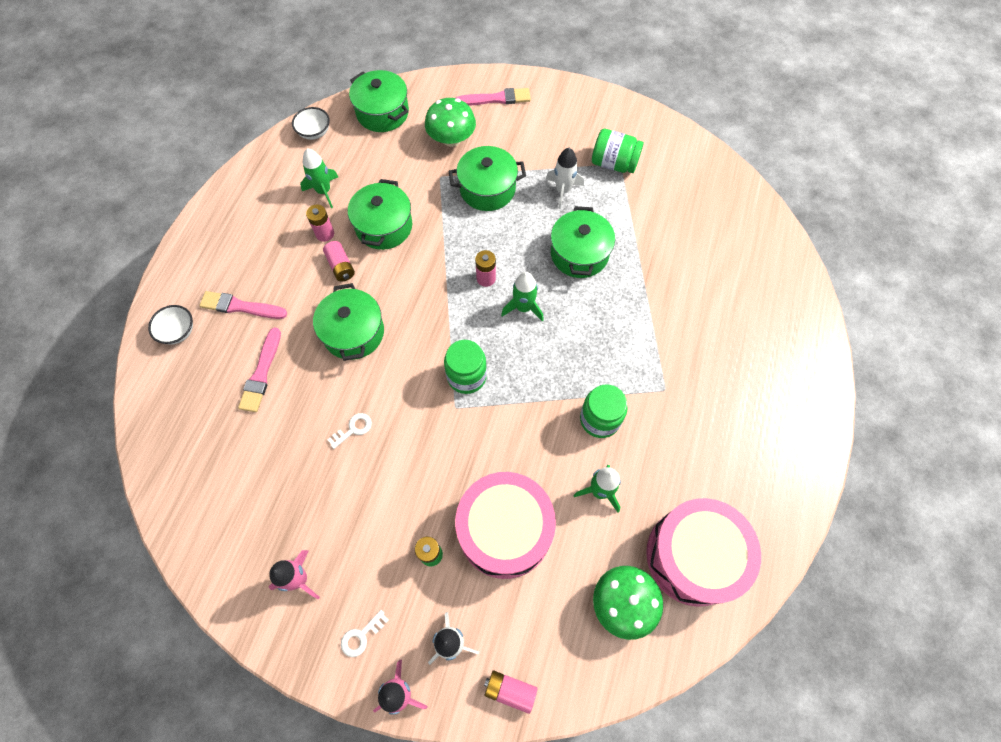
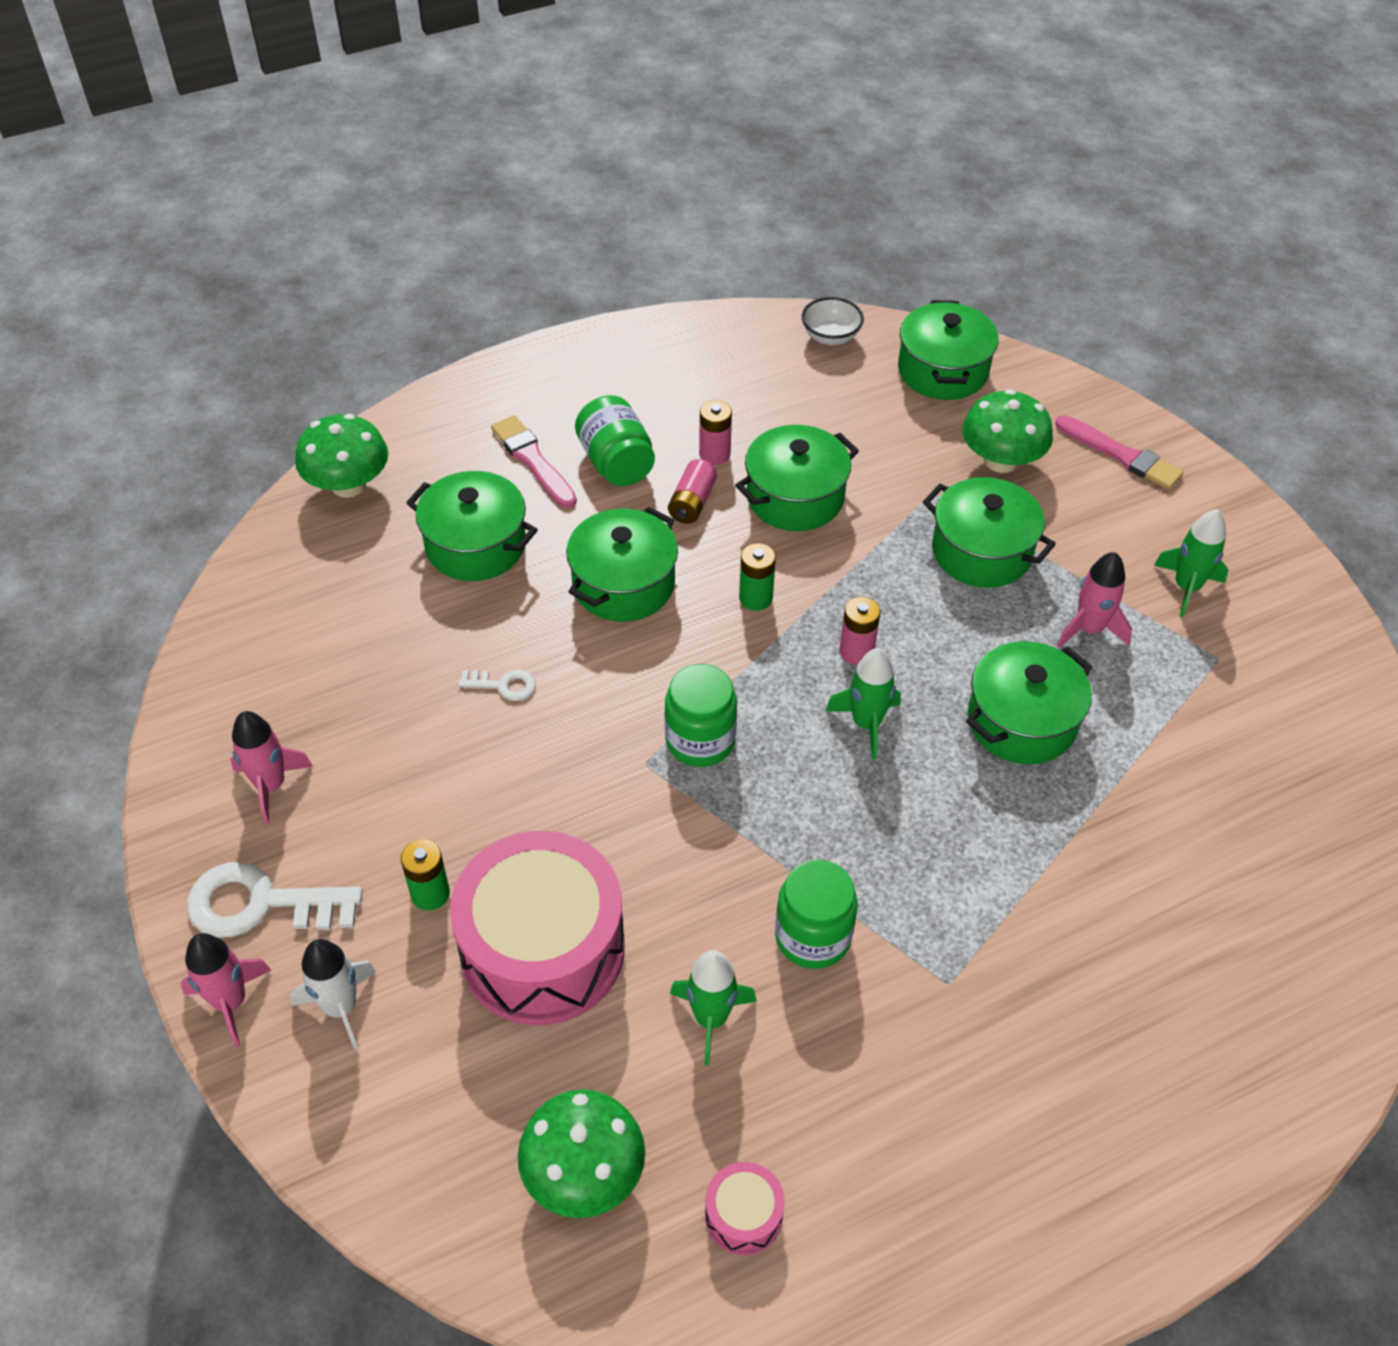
camera: 45 degrees right, 15 degrees down
white bowl [148,305,193,345] -> none
pink brush [238,327,281,412] -> green pot [406,471,538,581]
green rocket [300,148,338,208] -> green rocket moved to [1154,509,1228,617]
white key [341,610,389,657] -> white key [187,862,363,938], size x2.02
pink battery [484,670,537,714] -> none
white rocket [546,148,584,209] -> pink rocket [1057,552,1132,648]
green jar [592,129,644,173] -> green jar moved to [575,395,655,486]
pink drum [646,498,761,607] -> pink drum [705,1162,785,1255], size x0.42
none -> green mushroom [295,414,388,498]
none -> green battery [739,543,776,611]

